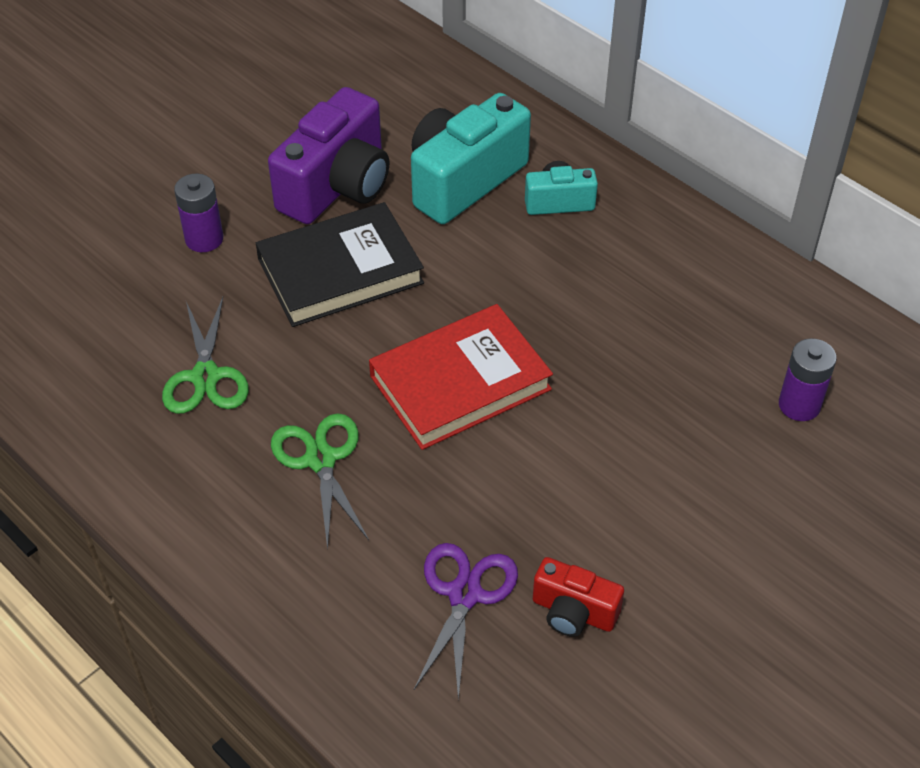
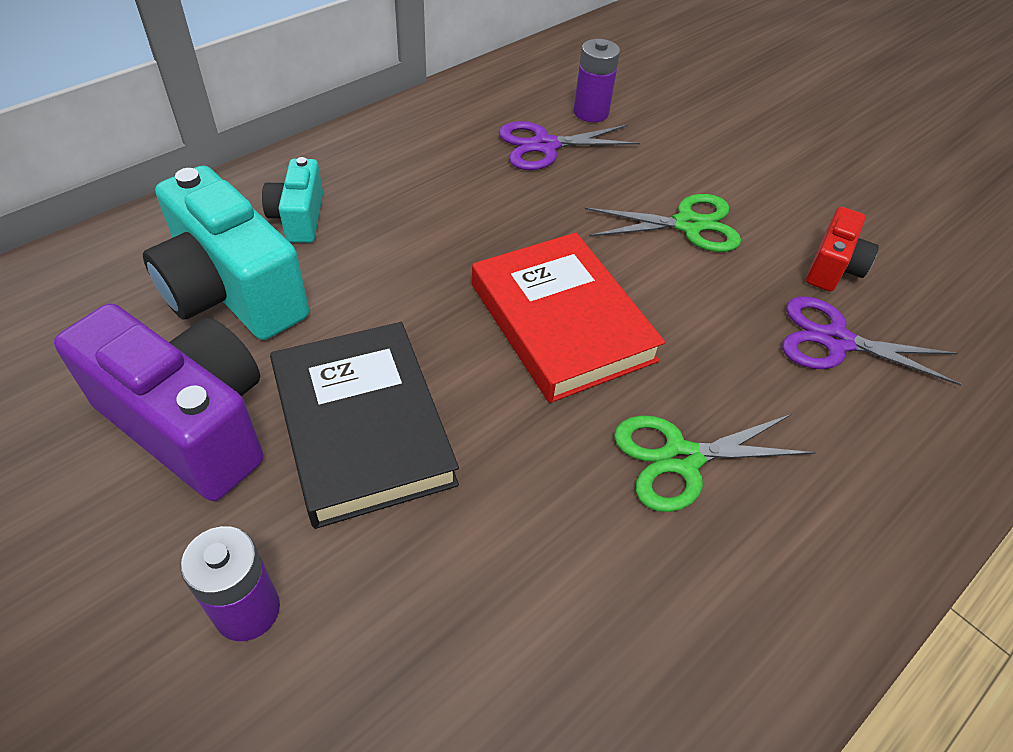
camera: 90 degrees left, 0 degrees up
green scissors [162,297,249,414] -> green scissors moved to [585,194,741,252]
none -> purple scissors [499,121,640,170]

